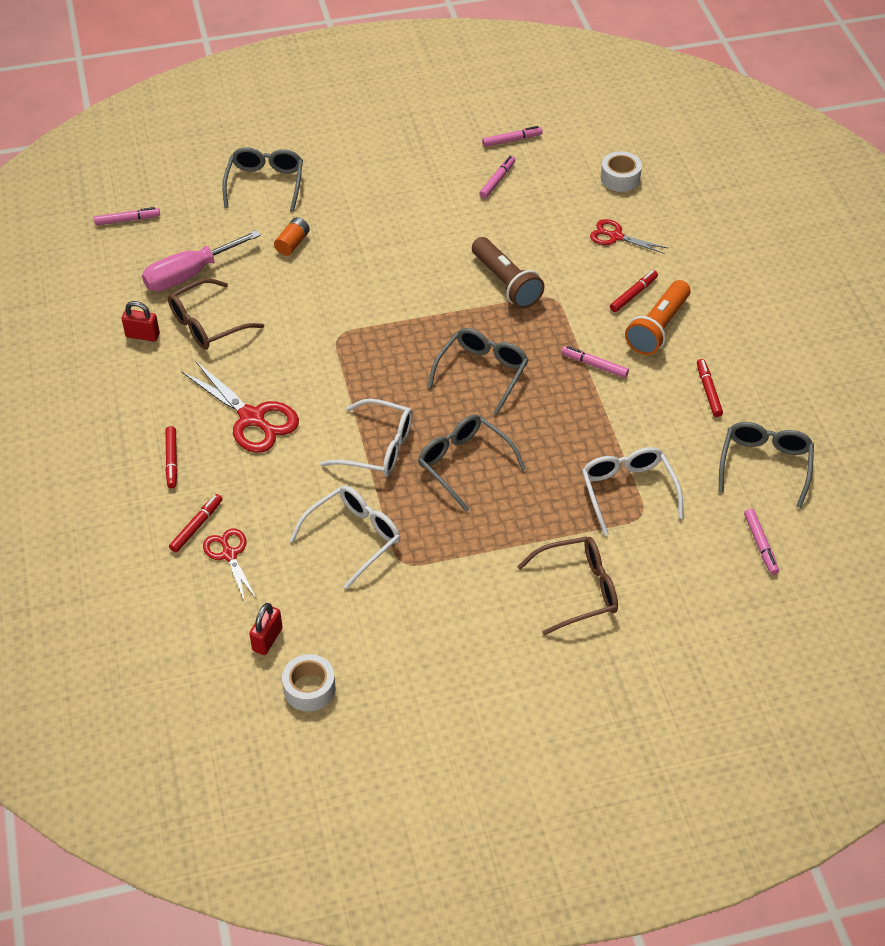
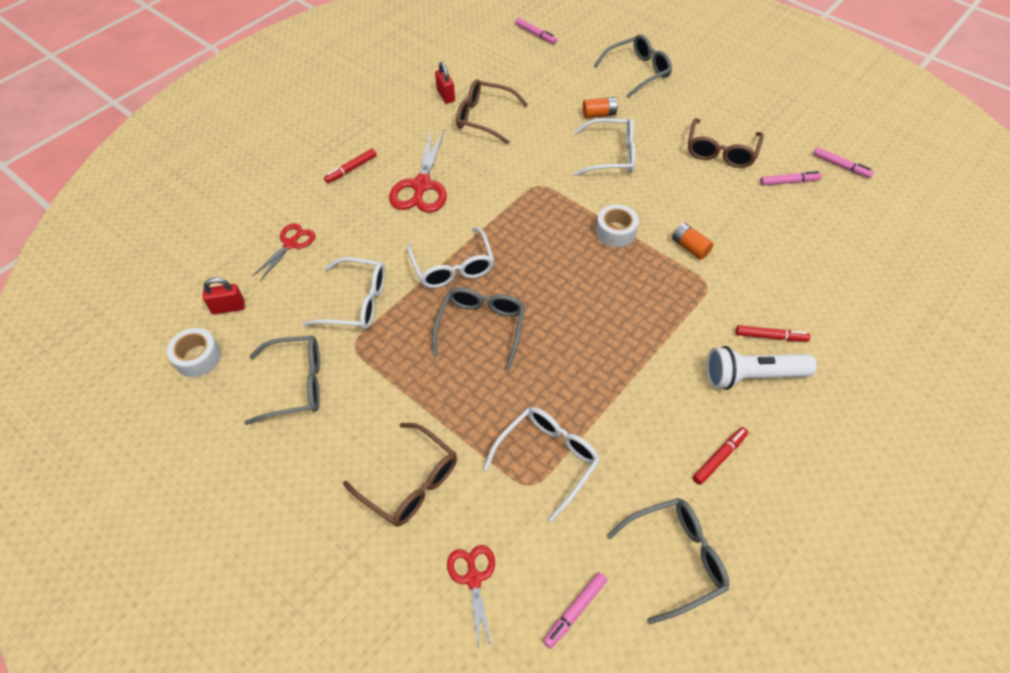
camera: 55 degrees right, 5 degrees up
pink screwdriver [142,230,261,291] -> none
red marker [169,494,223,553] -> none
grey glasses [427,328,528,415] -> grey glasses moved to [245,336,320,425]
brown flashlight [472,237,545,309] -> orange battery [672,223,714,260]
pink marker [561,346,629,378] -> none
red scissors [590,219,667,254] -> red scissors moved to [447,545,495,652]
white tape [601,151,642,192] -> white tape moved to [596,204,639,247]
orange flashlight [625,280,690,355] -> white flashlight [707,346,817,390]
none -> white glasses [574,118,635,176]
none -> brown glasses [688,118,764,168]

